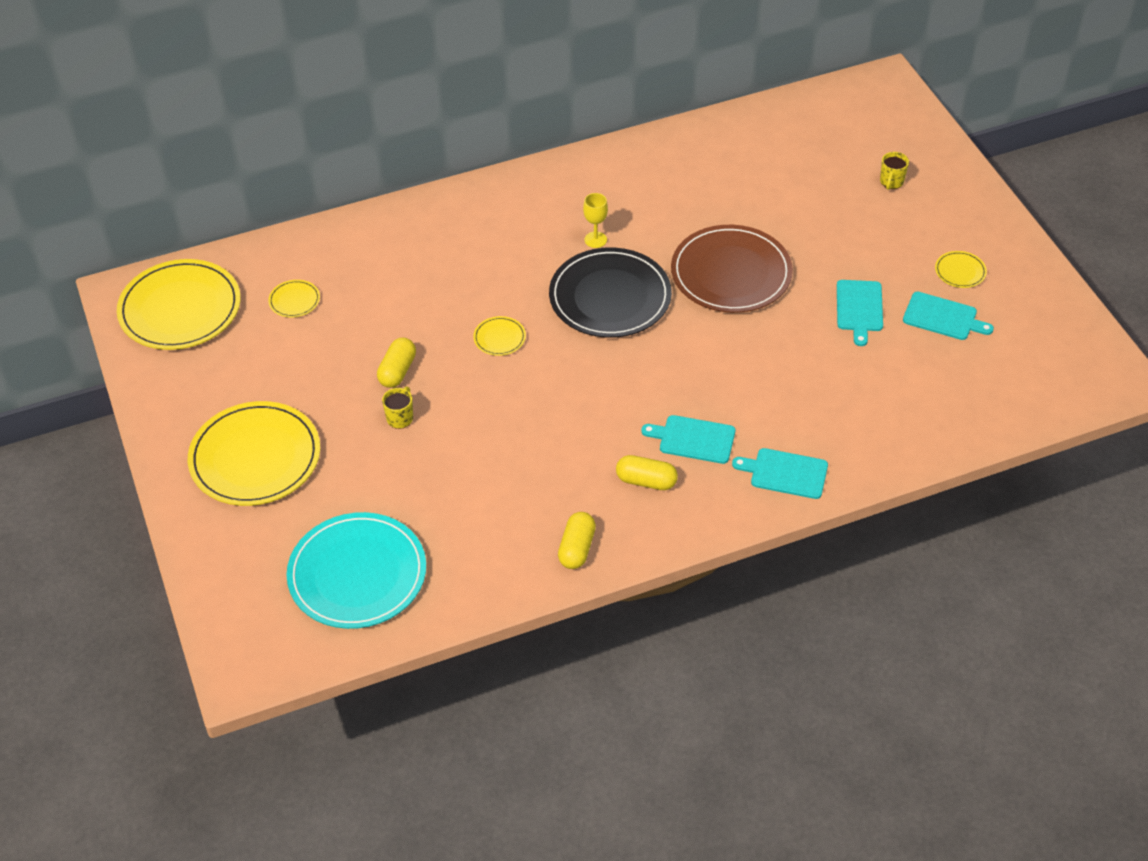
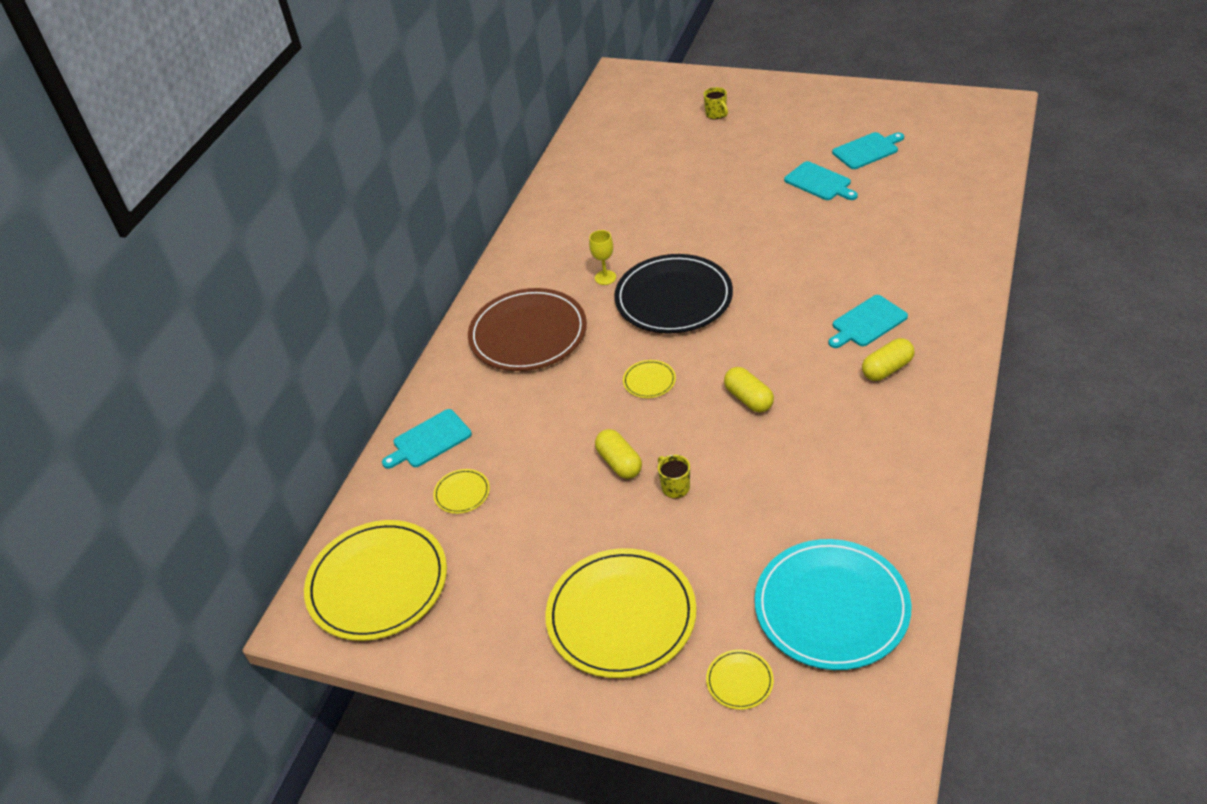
camera: 45 degrees left, 5 degrees down
yellow capsule [558,512,596,569] -> yellow capsule moved to [724,367,774,412]
brown plate [671,225,793,313] -> brown plate moved to [468,288,587,371]
turquoise cutting board [732,448,828,499] -> turquoise cutting board moved to [382,409,472,469]
yellow plate [935,251,987,288] -> yellow plate moved to [706,649,774,710]

